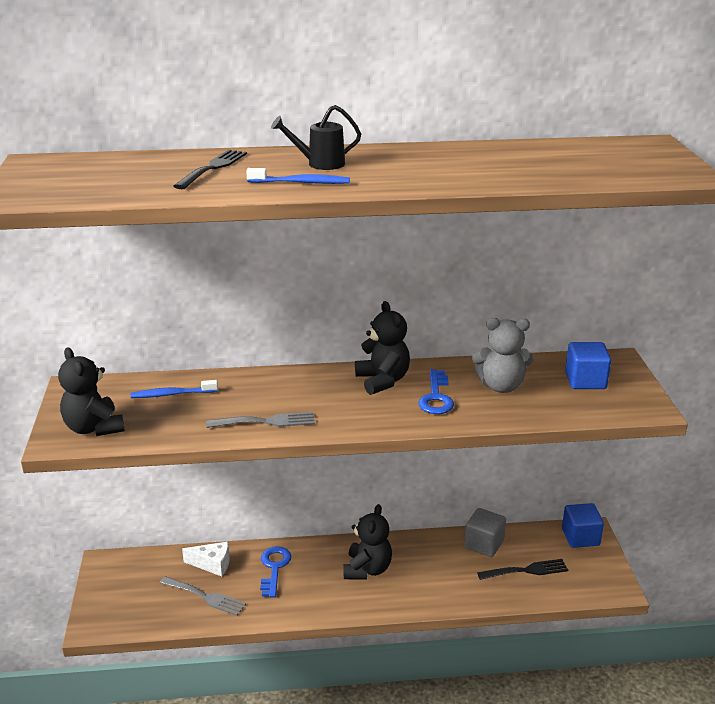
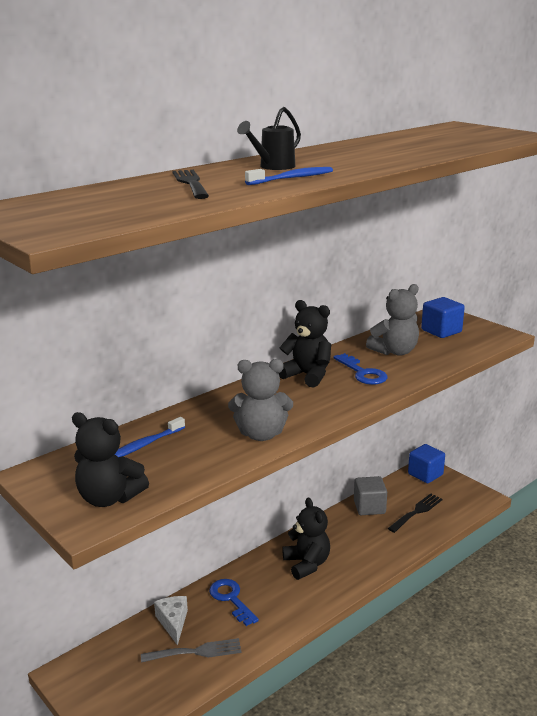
camera: 35 degrees left, 5 degrees down
white cheese [182,542,230,577] -> white cheese turned 75 degrees counterclockwise [154,596,188,646]
grey fork [206,412,315,428] -> grey teddy bear [228,359,293,441]

